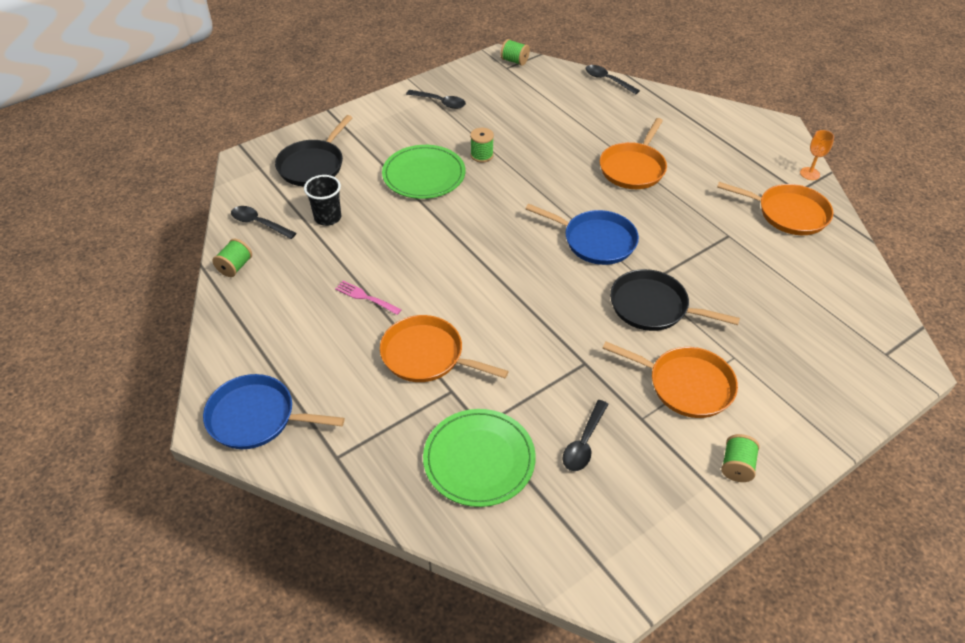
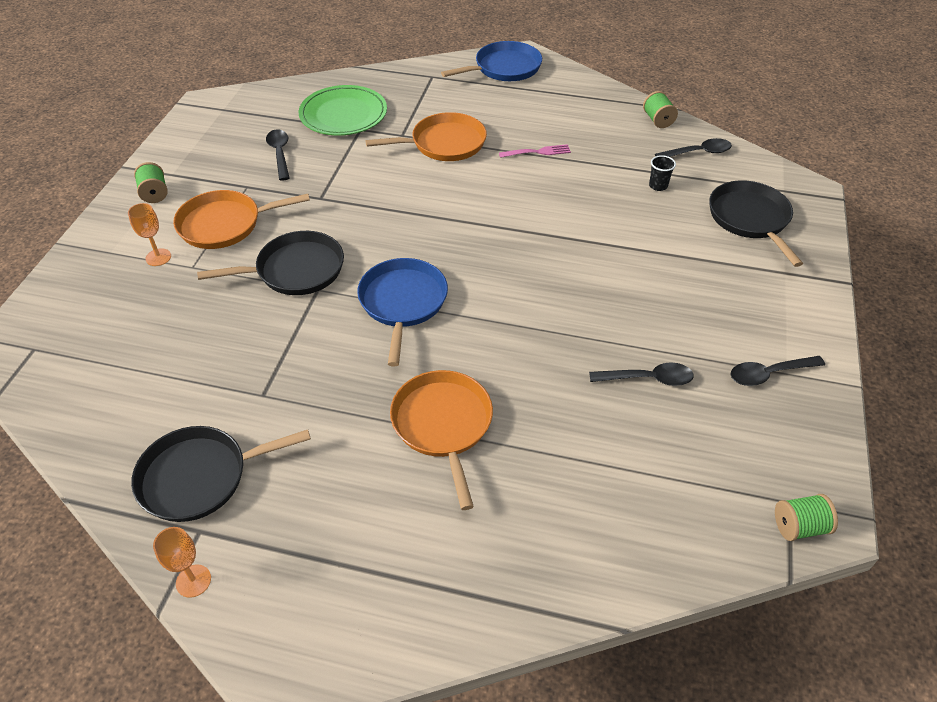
camera: 140 degrees right, 0 degrees up
black cup [304,175,341,226] -> black cup [649,155,676,191], size x0.62
green plate [382,145,465,199] -> none
green spool [470,128,494,162] -> none
blue pan [525,204,639,265] -> blue pan turned 105 degrees clockwise [357,258,448,367]
black spoon [586,65,640,94] -> black spoon moved to [589,363,694,386]
orange pan [717,182,833,235] -> black pan [131,426,311,522]
none -> orange goblet [128,203,171,266]

